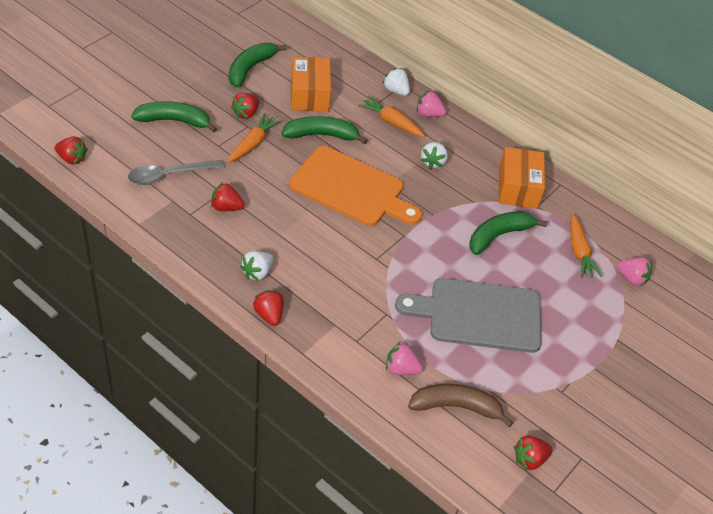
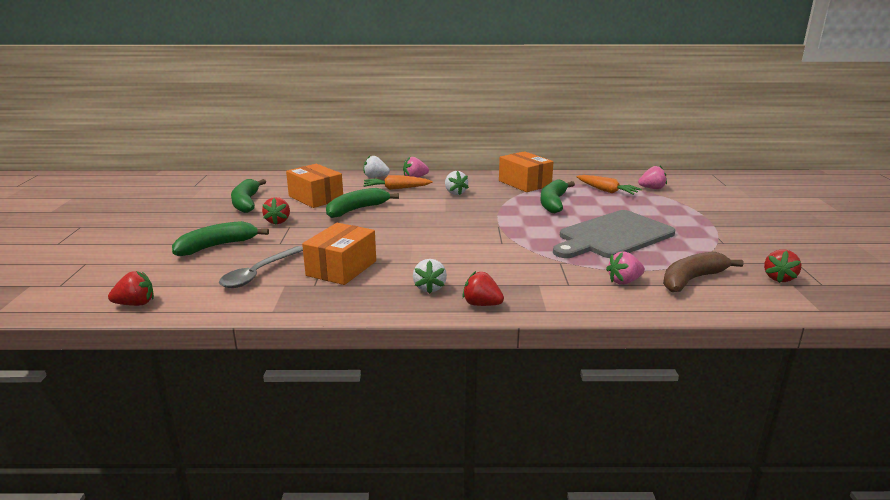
camera: 35 degrees left, 25 degrees down
red strawberry [211,182,245,211] -> orange box [302,223,376,285]
orange carrot [228,113,281,162] -> none
orange cutting board [289,146,422,226] -> none

